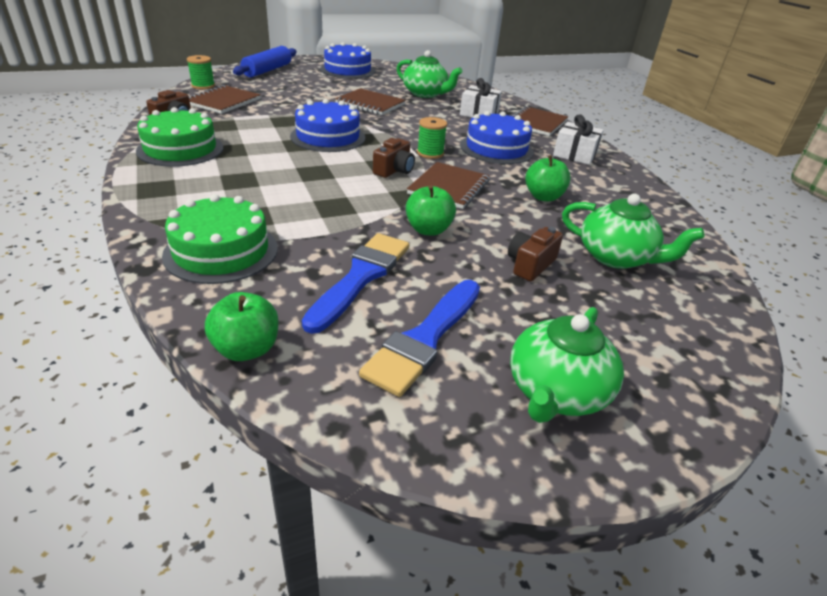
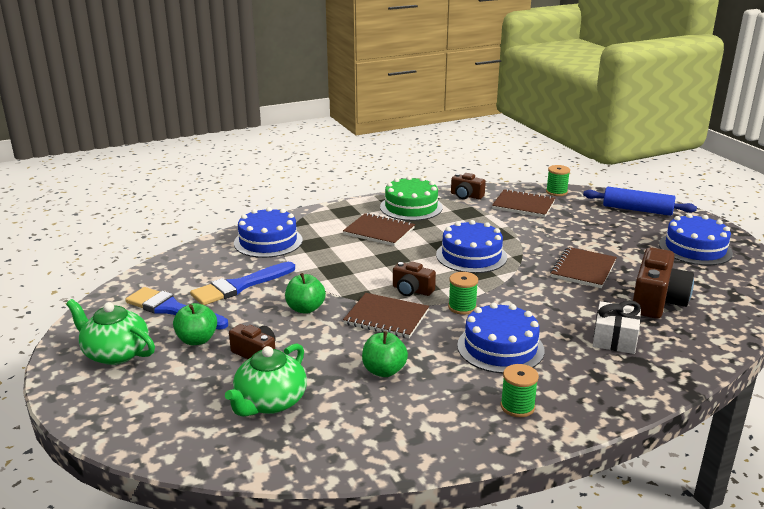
camera: 90 degrees right, 10 degrees down
green cake [162,194,278,284] -> blue cake [234,207,303,258]
green apple [205,292,279,361] -> green apple moved to [173,303,217,345]
blue brush [302,233,409,334] -> blue brush turned 120 degrees clockwise [190,262,295,305]
green teapot [396,50,462,98] -> brown camera [632,247,694,319]
brown notebook [512,106,568,136] -> brown notebook moved to [343,213,415,246]
white gift [553,114,604,165] -> green spool [501,364,539,417]

